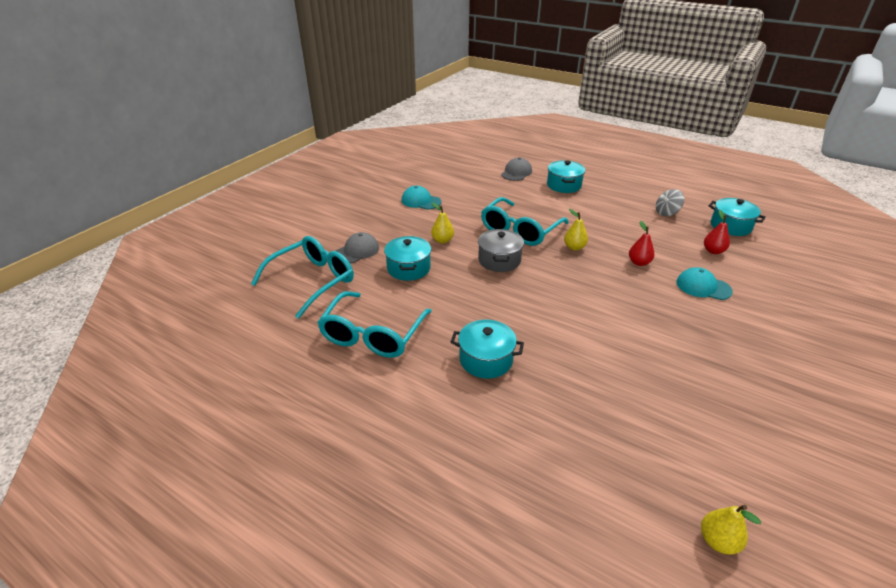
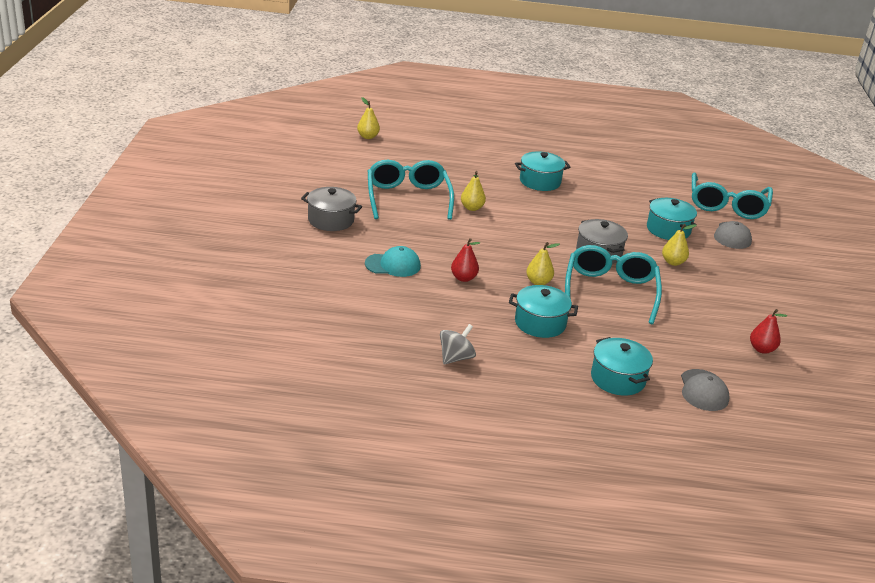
camera: 150 degrees right, 5 degrees down
turquoise glasses [317,291,432,358] -> turquoise glasses moved to [368,159,454,220]
turquoise cap [402,186,441,210] -> none
red pear [704,210,730,254] -> red pear moved to [750,309,787,354]
turquoise pot [708,198,766,236] -> turquoise pot moved to [509,285,578,338]
none -> grey pot [301,187,362,231]
none -> yellow pear [461,171,486,211]

